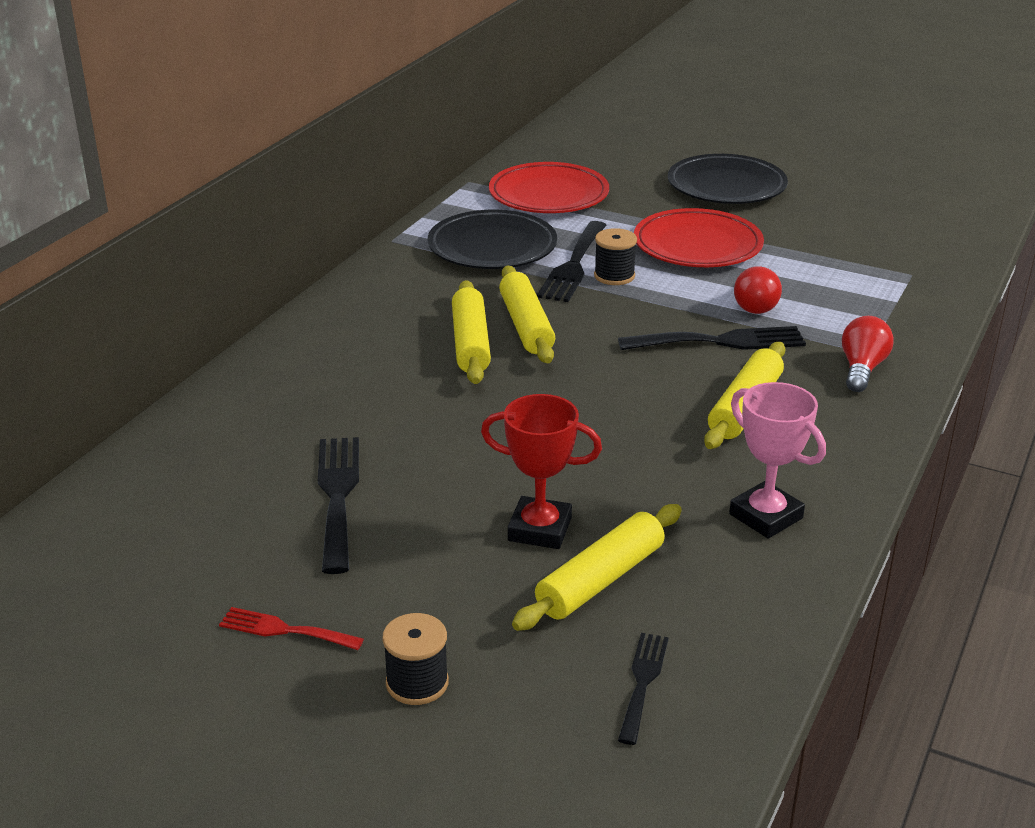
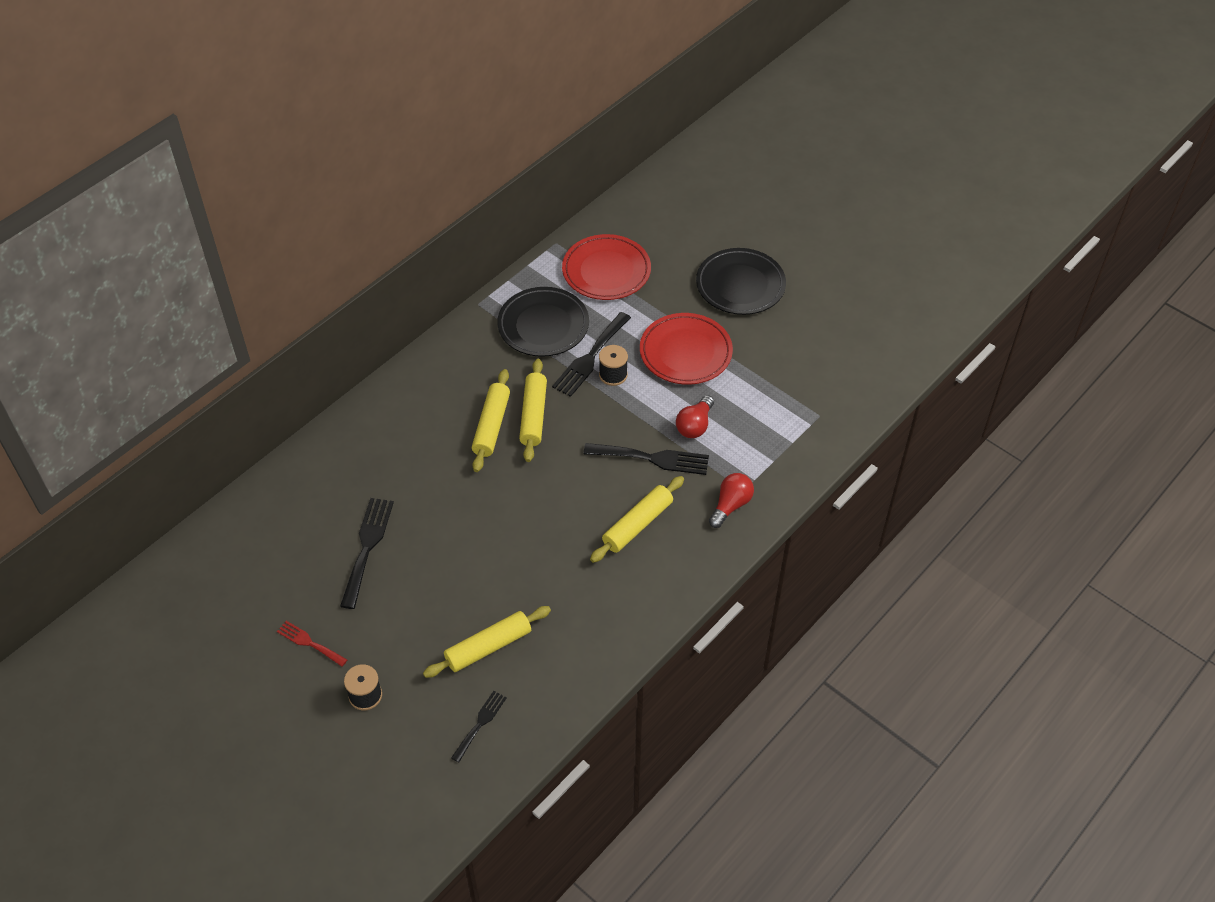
camera: 15 degrees right, 20 degrees up
red trophy [481,394,602,549] -> none
pink trophy [729,382,826,539] -> none

